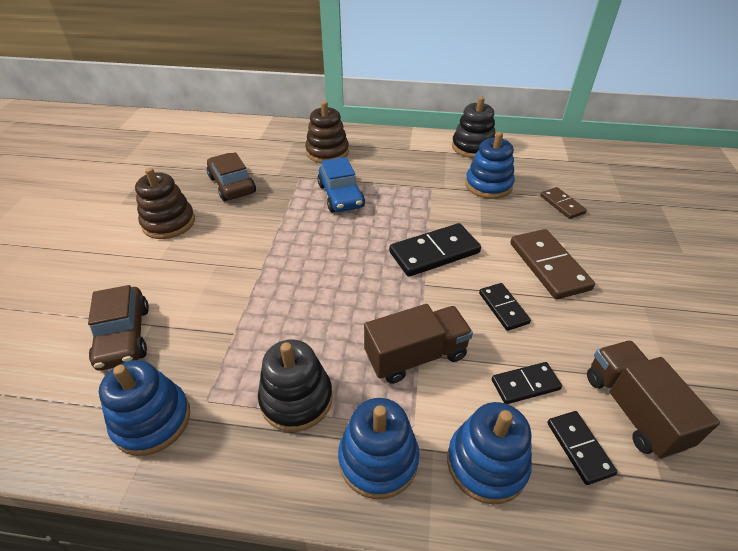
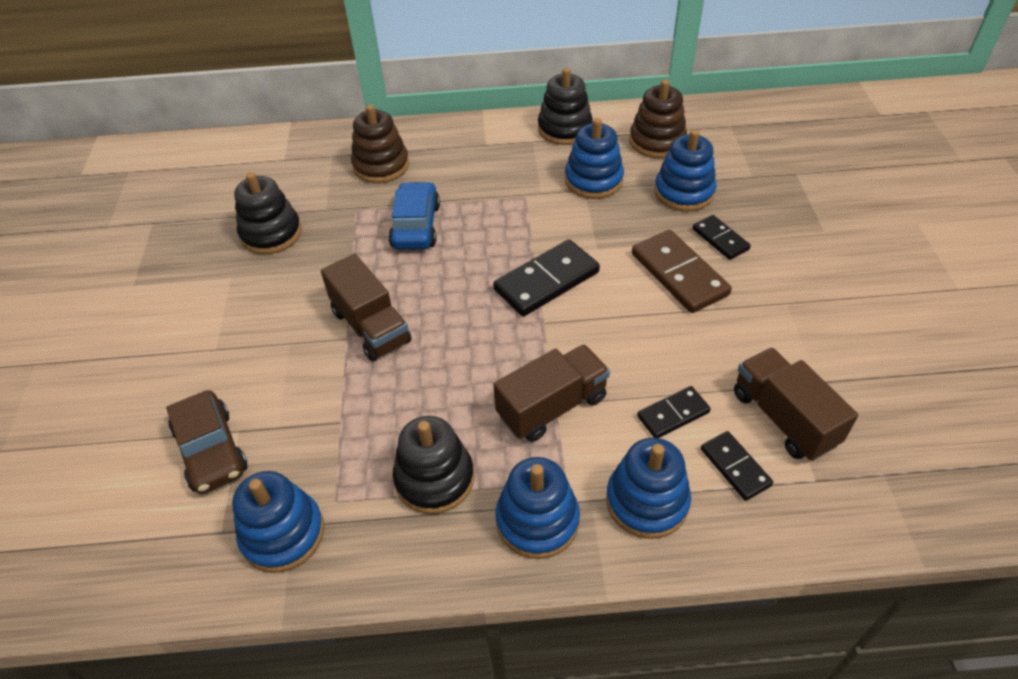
camera: 10 degrees left, 5 degrees up
brown stacking toy [135,168,195,239] -> brown stacking toy moved to [630,80,687,158]
brown car [207,152,256,201] -> black stacking toy [234,172,302,255]
blue car [317,157,365,213] -> blue car turned 150 degrees counterclockwise [389,181,440,249]
black domino [479,283,531,331] -> black domino moved to [693,215,751,260]
brown domino [540,187,587,219] -> blue stacking toy [654,129,716,212]
none -> brown truck [321,254,412,361]

